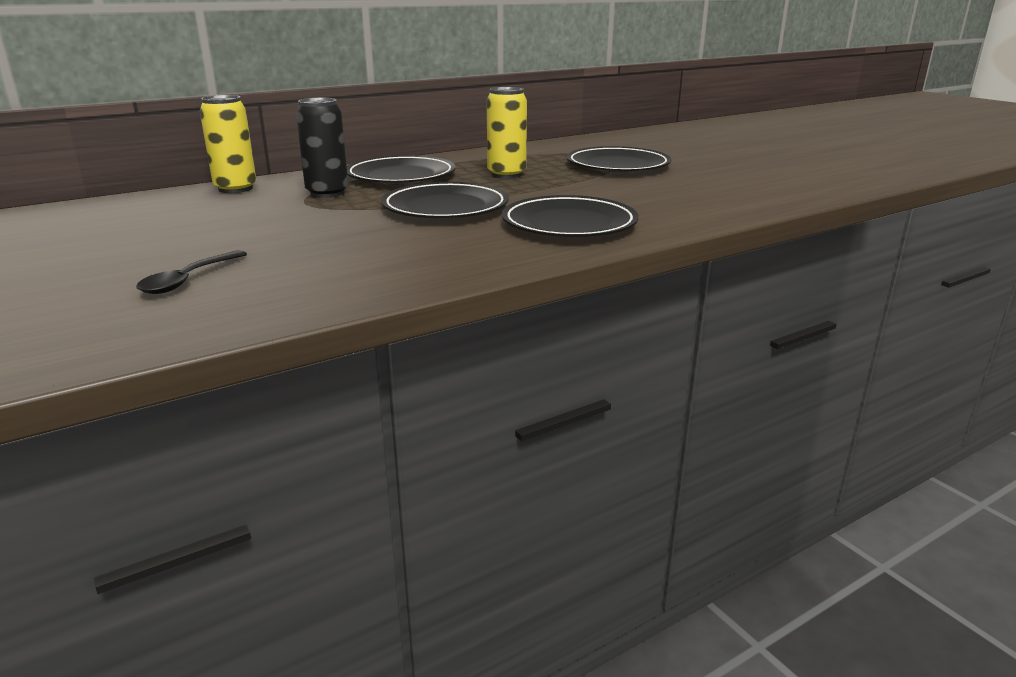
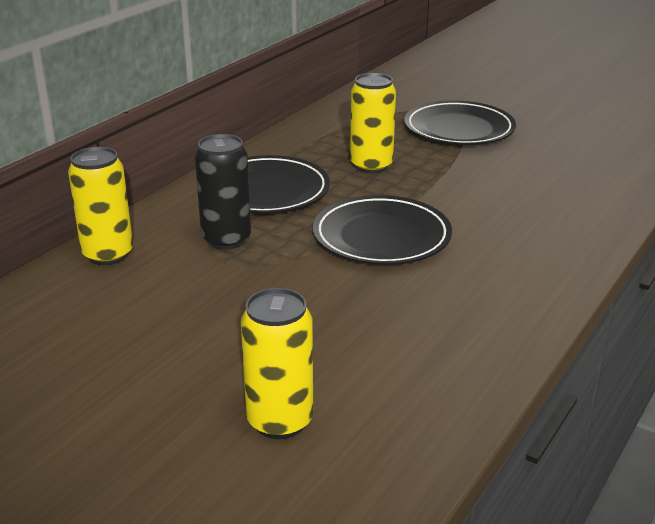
camera: 25 degrees left, 5 degrees up
black spoon [136,250,247,294] -> yellow can [241,288,313,439]
black plate [502,195,639,237] -> none

